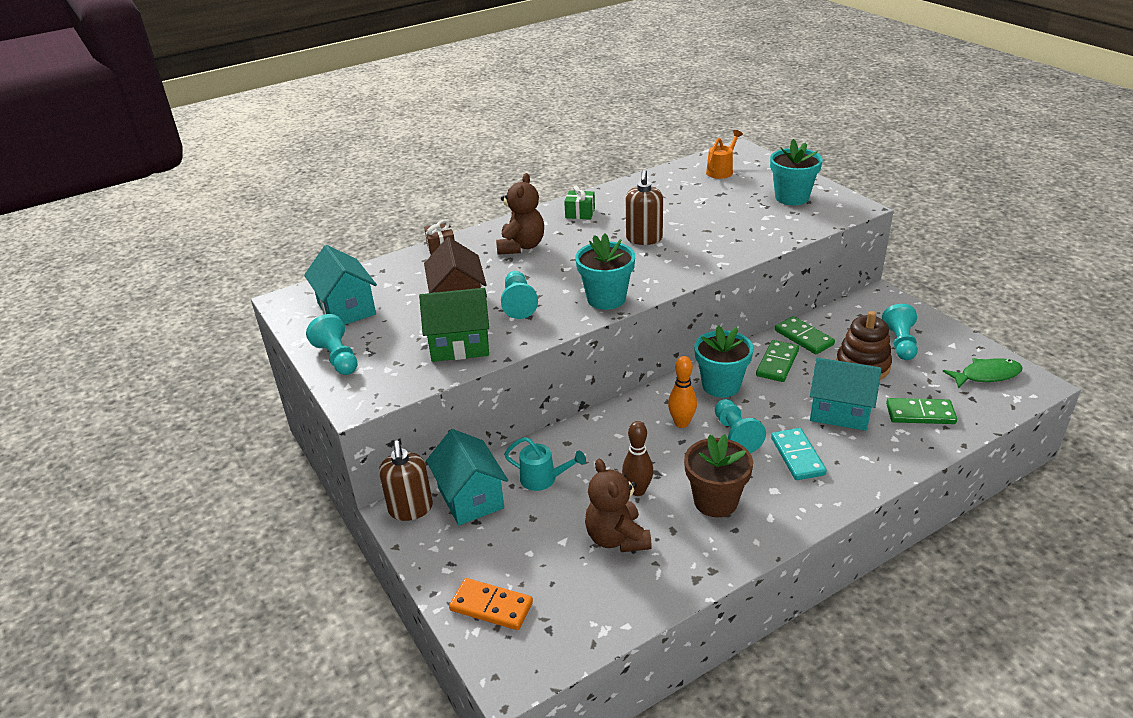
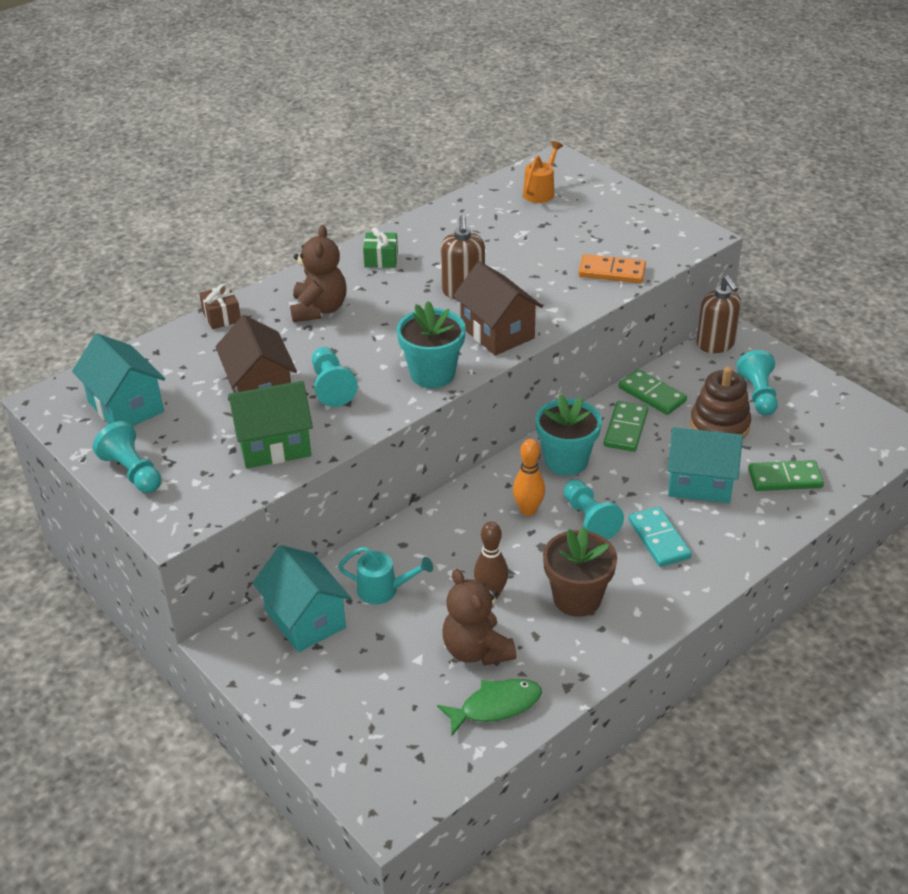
camera: 10 degrees left, 5 degrees up
brown soap dispenser [379,441,433,521] -> brown soap dispenser moved to [696,275,741,353]
orange domino [449,578,533,630] -> orange domino moved to [579,254,646,283]
turquoise flower pot [770,139,823,205] -> none
green fish [943,358,1023,388] -> green fish moved to [437,679,542,736]
none -> brown house [453,261,543,356]

